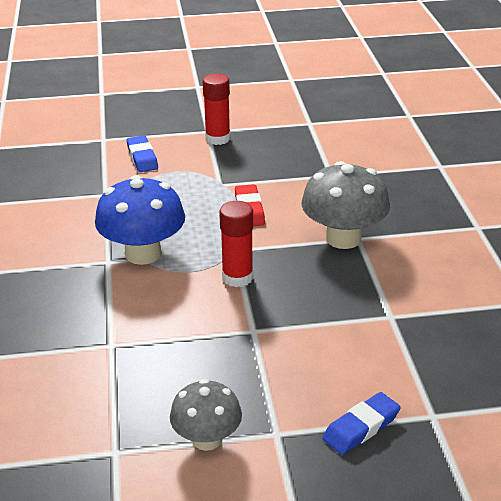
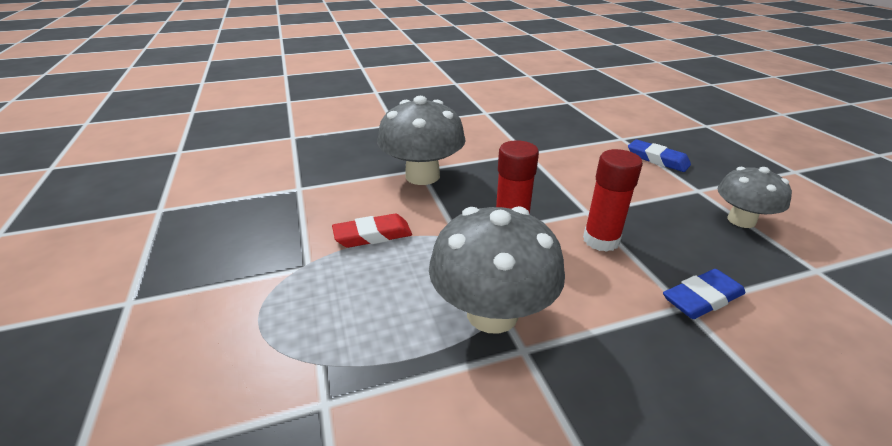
camera: 100 degrees left, 0 degrees up
blue mushroom [95,175,185,265] -> grey mushroom [429,206,565,333]
blue eraser [127,135,158,172] -> blue eraser moved to [663,269,745,319]
red glue stick [203,73,230,145] -> red glue stick moved to [583,149,643,252]

